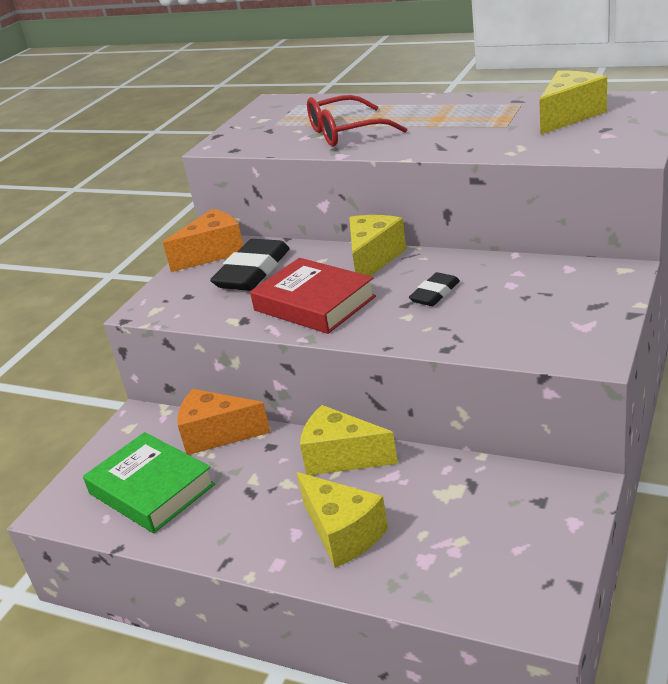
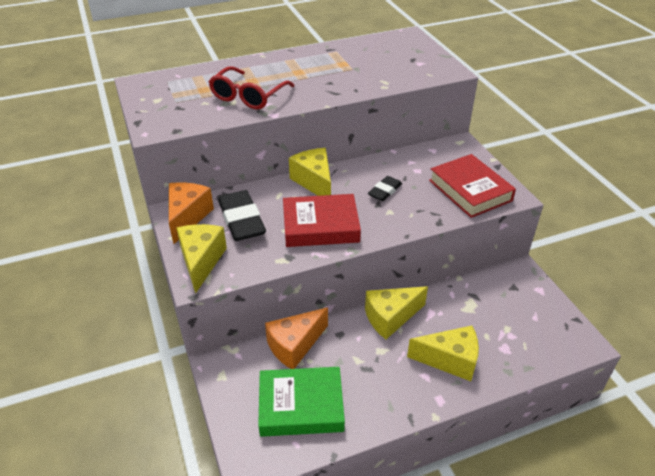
camera: 50 degrees left, 10 degrees up
black eraser [409,272,460,306] -> black eraser turned 45 degrees clockwise [368,176,402,201]
yellow cheese [539,70,607,135] -> yellow cheese moved to [176,224,227,294]
none -> red book [429,154,516,218]

